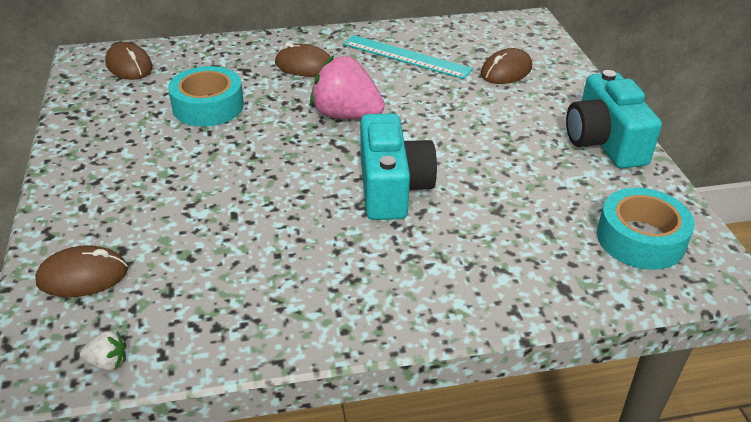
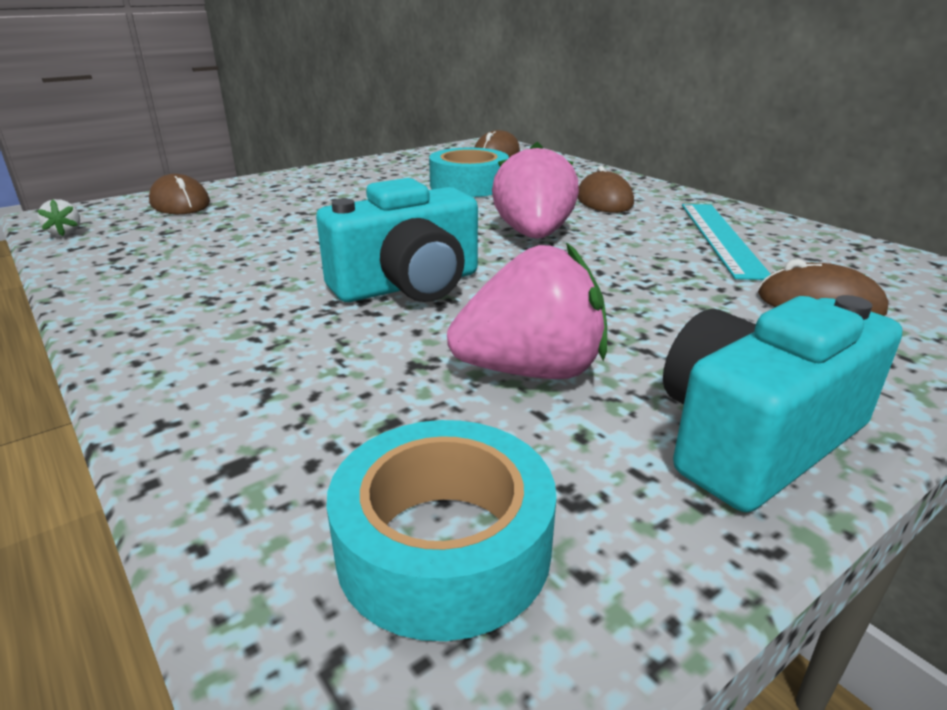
camera: 65 degrees right, 10 degrees down
none -> pink strawberry [447,242,607,379]

